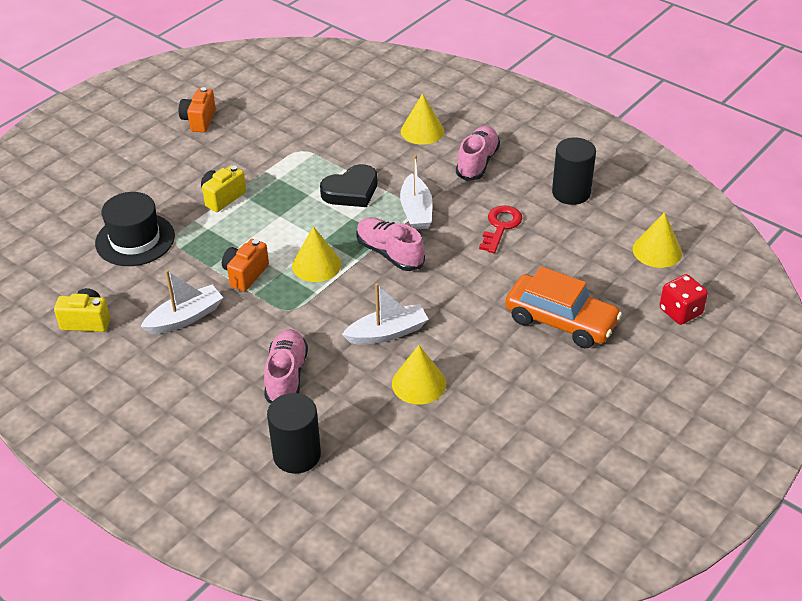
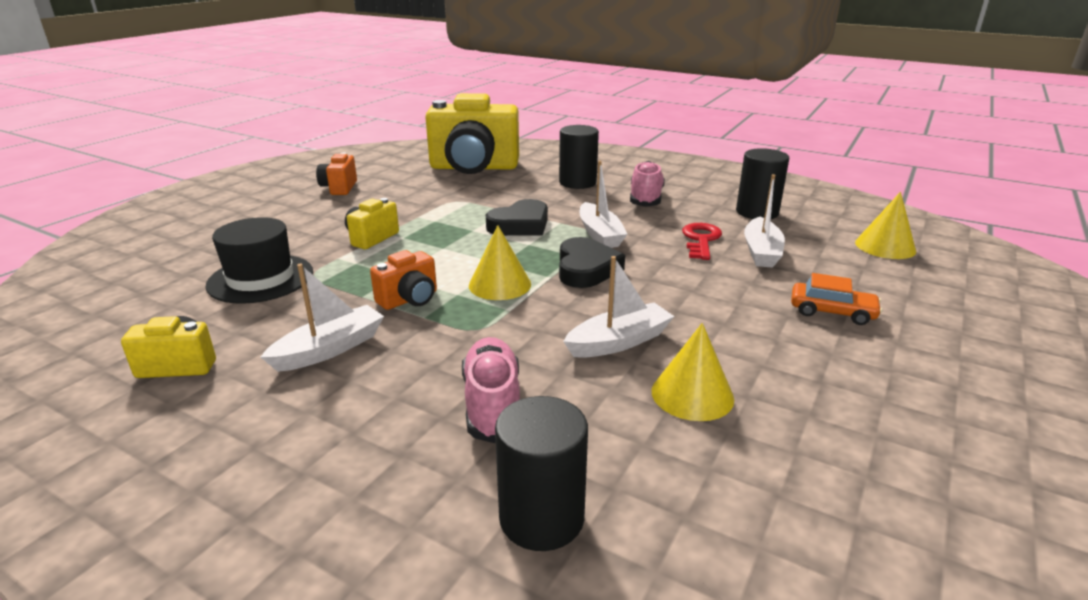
camera: 10 degrees left, 15 degrees down
orange camera [222,239,269,291] -> orange camera turned 150 degrees counterclockwise [370,250,437,310]
pink shoe [356,217,425,271] -> black heart [559,237,625,288]
yellow cone [401,93,444,144] -> black cylinder [559,125,599,189]
orange car [505,266,622,348] -> orange car [791,273,883,325], size x0.57
red dice [659,274,708,325] -> none
none -> yellow camera [425,93,519,174]
none -> white boat [744,174,785,268]

